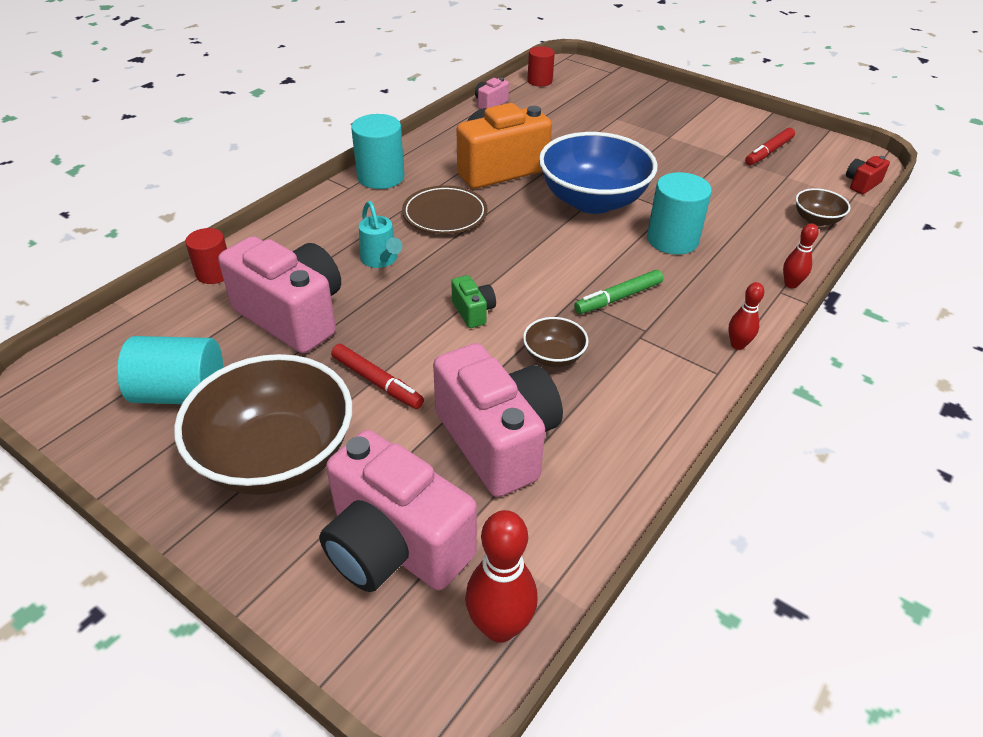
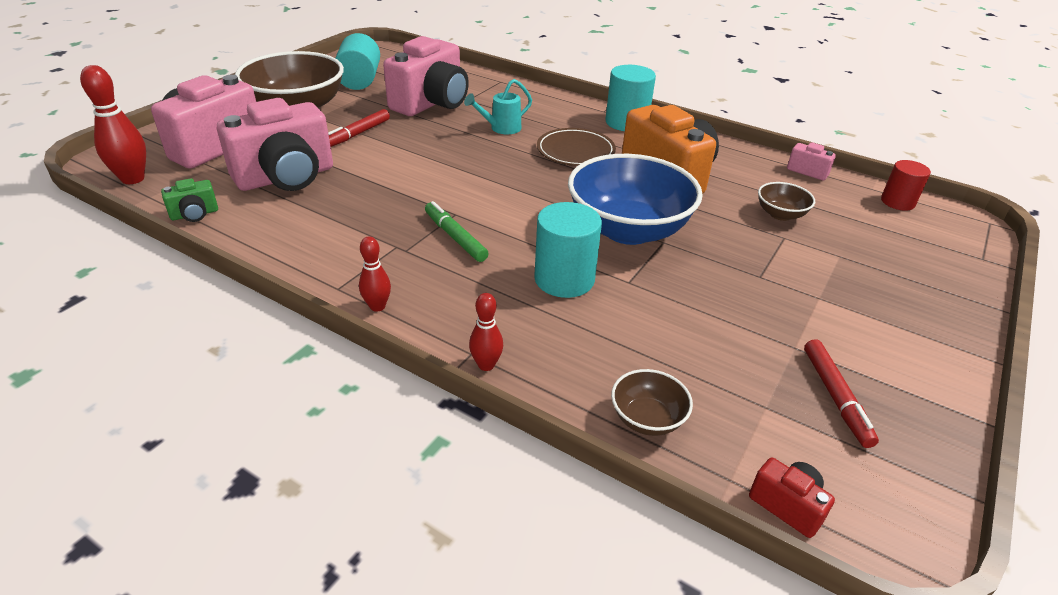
camera: 85 degrees right, 5 degrees down
red cylinder [185,228,227,284] -> none
green camera [451,275,496,328] -> green camera moved to [161,178,218,222]
brown bowl [523,317,588,367] -> brown bowl moved to [758,182,815,221]
red marker [745,128,795,165] -> red marker turned 135 degrees counterclockwise [804,339,879,448]

